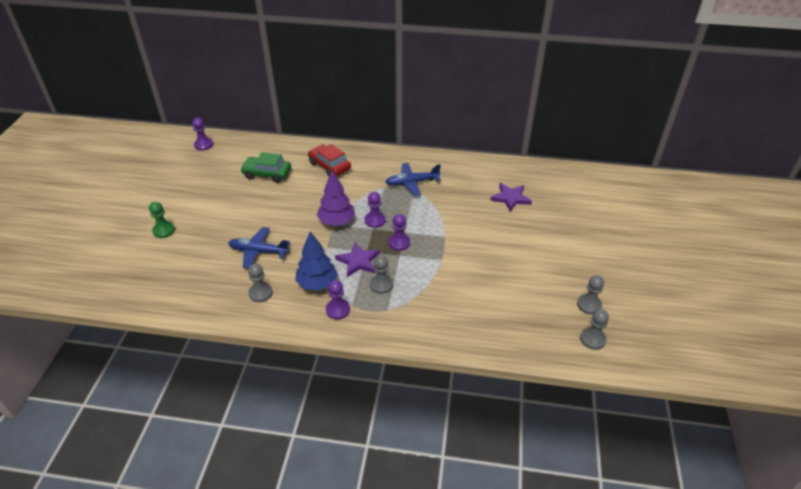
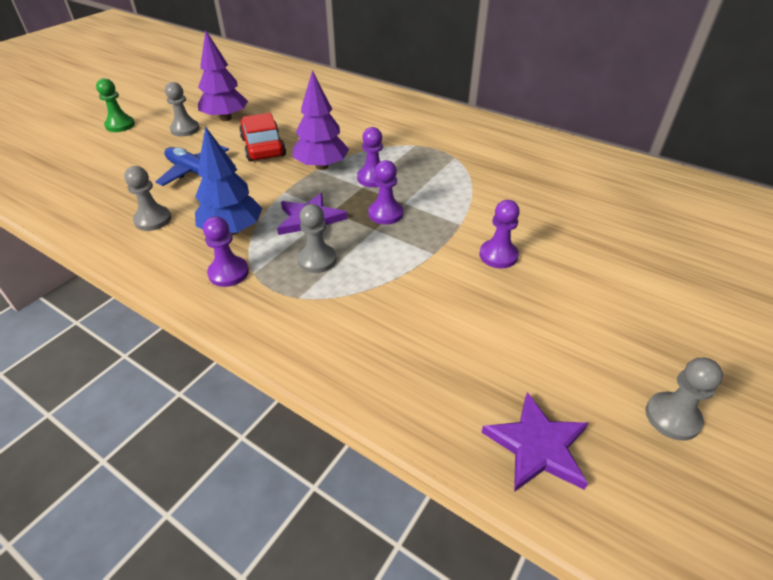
camera: 25 degrees right, 0 degrees up
purple pawn [192,118,213,151] -> purple pawn moved to [479,200,520,268]
green car [240,152,291,183] -> none
red car [308,144,351,176] -> red car moved to [239,113,286,161]
blue plane [386,163,441,196] -> none
purple star [490,183,532,212] -> purple star moved to [481,392,588,492]
grey pawn [580,309,609,350] -> grey pawn moved to [165,82,200,136]
none -> purple tree [198,31,248,121]

